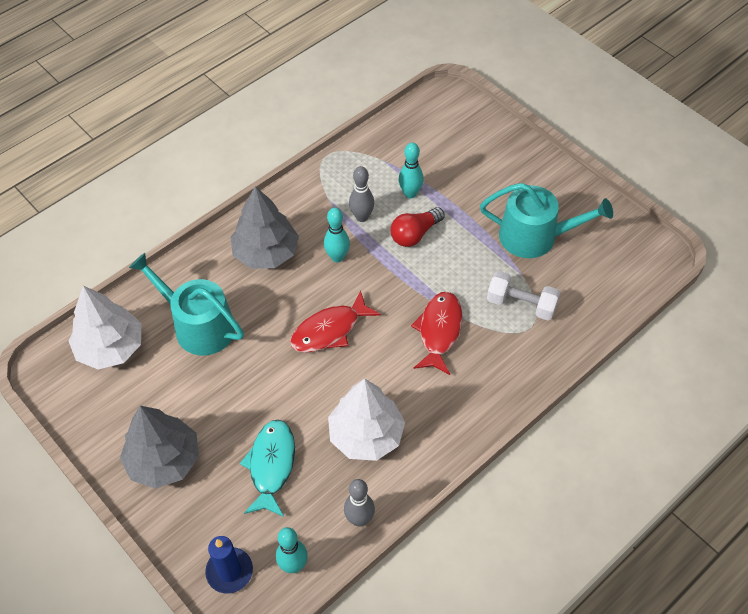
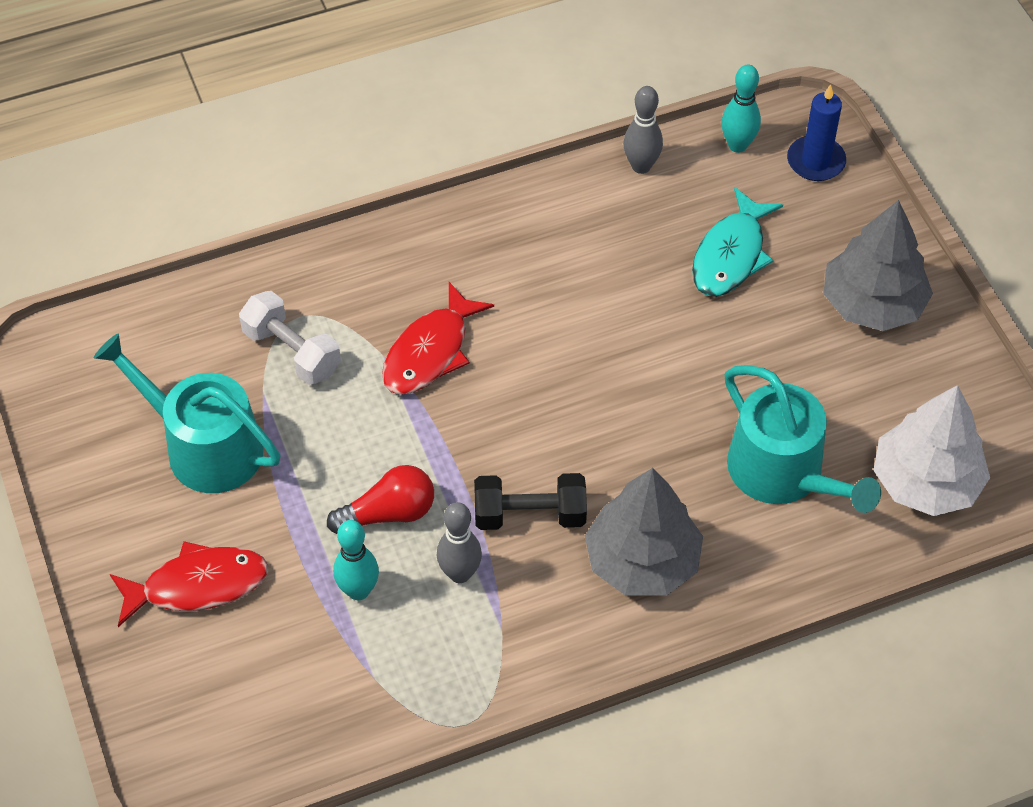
camera: 160 degrees left, 0 degrees up
red fish [290,290,381,353] -> red fish moved to [110,541,268,627]
turquoise bowling pin [324,208,350,262] -> black dumbbell [474,473,587,530]
white tree [328,378,405,461] -> none

